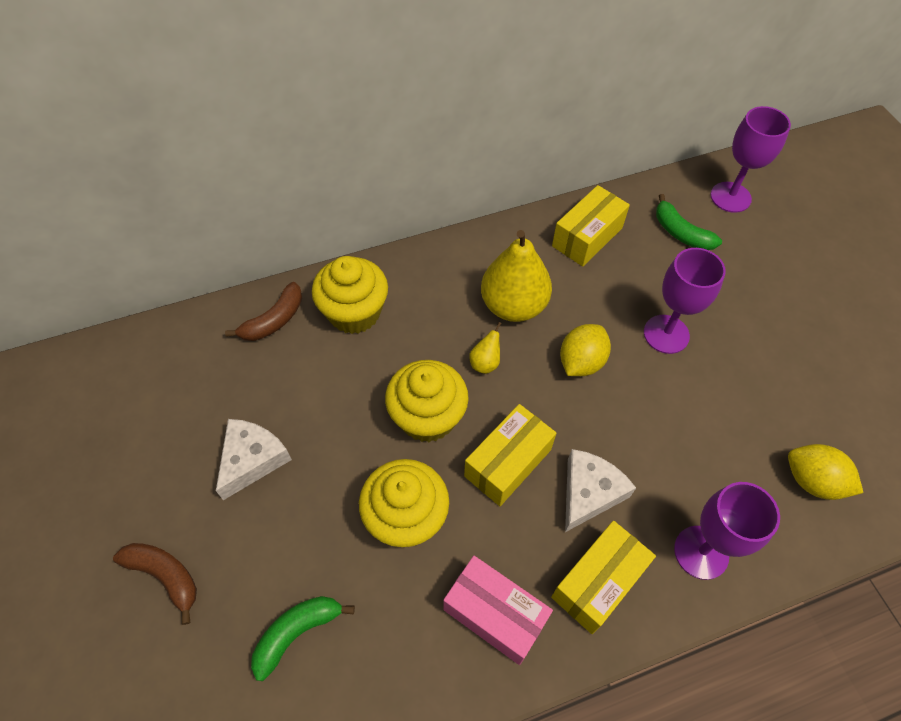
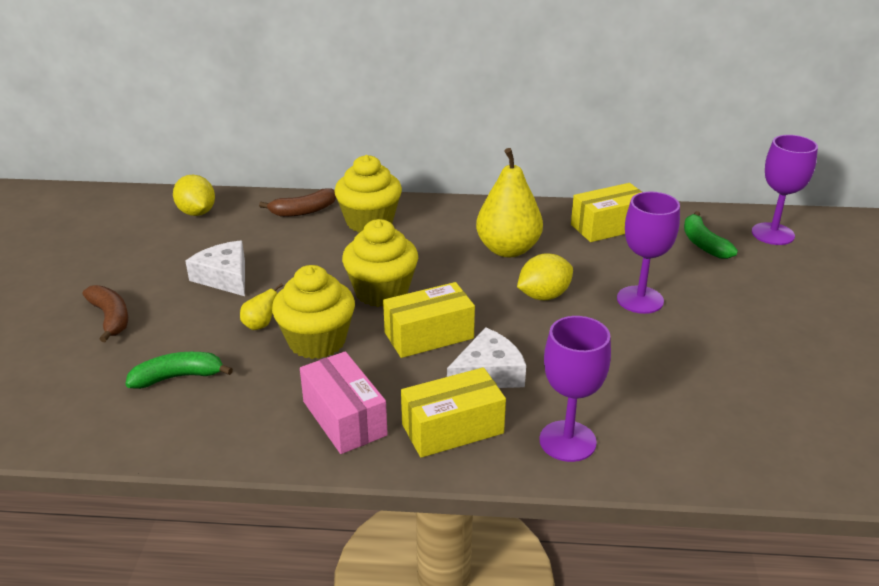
camera: 25 degrees right, 25 degrees down
white cheese [216,419,292,500] -> white cheese turned 90 degrees counterclockwise [185,240,245,296]
yellow pear [469,322,502,374] -> yellow pear moved to [240,283,283,330]
yellow lemon [788,444,863,500] -> yellow lemon moved to [173,174,215,216]

